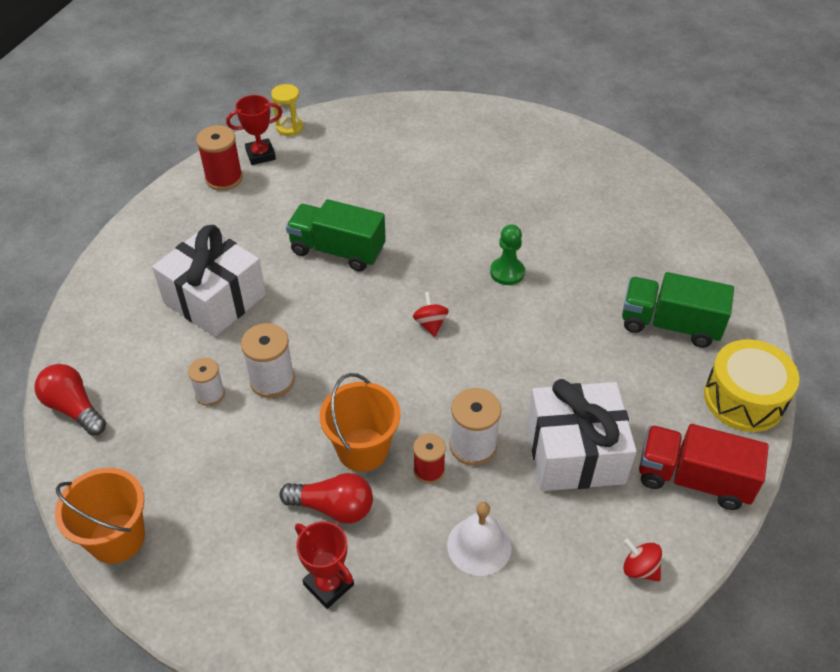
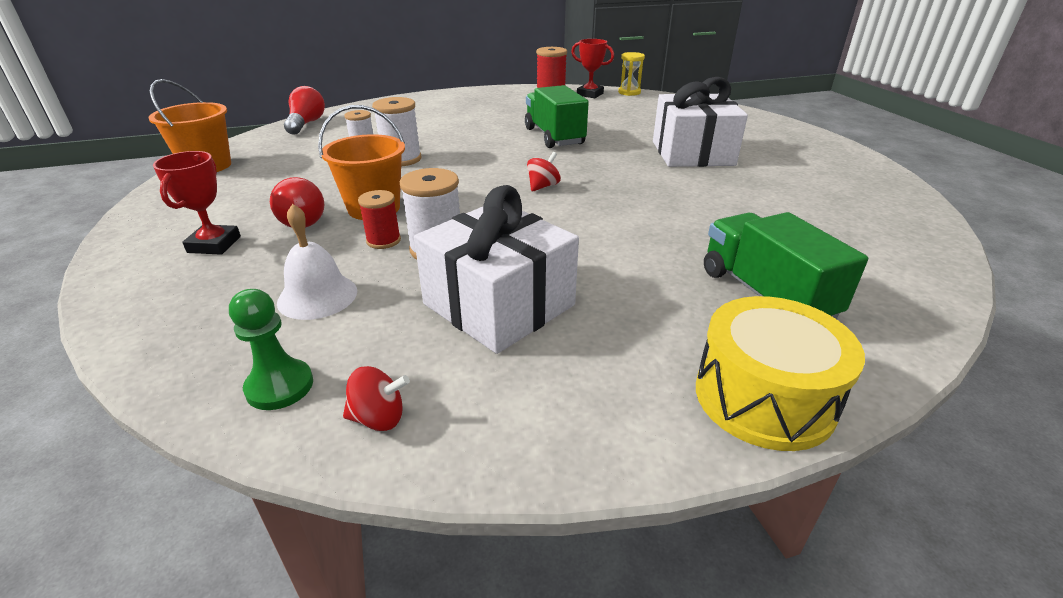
camera: 50 degrees right, 15 degrees down
white gift [152,225,266,337] -> white gift moved to [653,77,748,167]
green pawn [490,224,525,285] -> green pawn moved to [229,289,313,410]
red spinning top [623,538,662,581] -> red spinning top turned 90 degrees clockwise [343,366,410,431]
red truck [639,424,769,510] -> none

